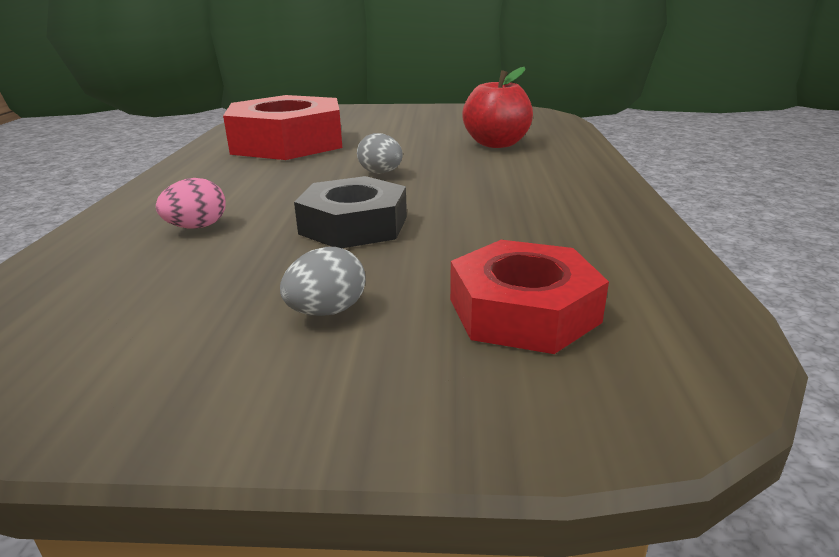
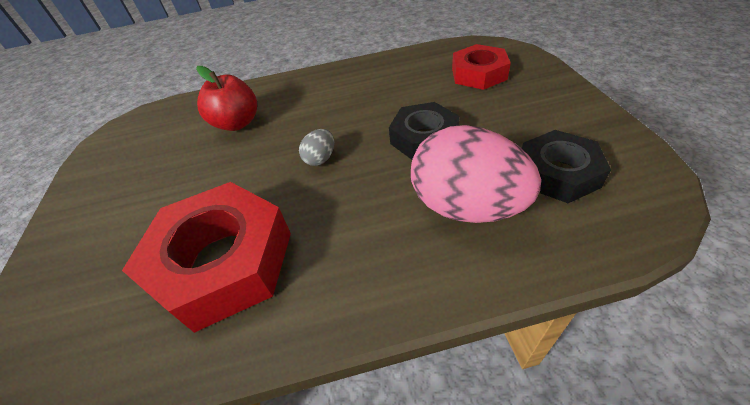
camera: 100 degrees left, 20 degrees up
pink egg [156,178,226,229] -> pink egg [411,125,541,223], size x2.35
grey egg [280,247,366,316] -> none
none -> black nut [522,130,611,203]

